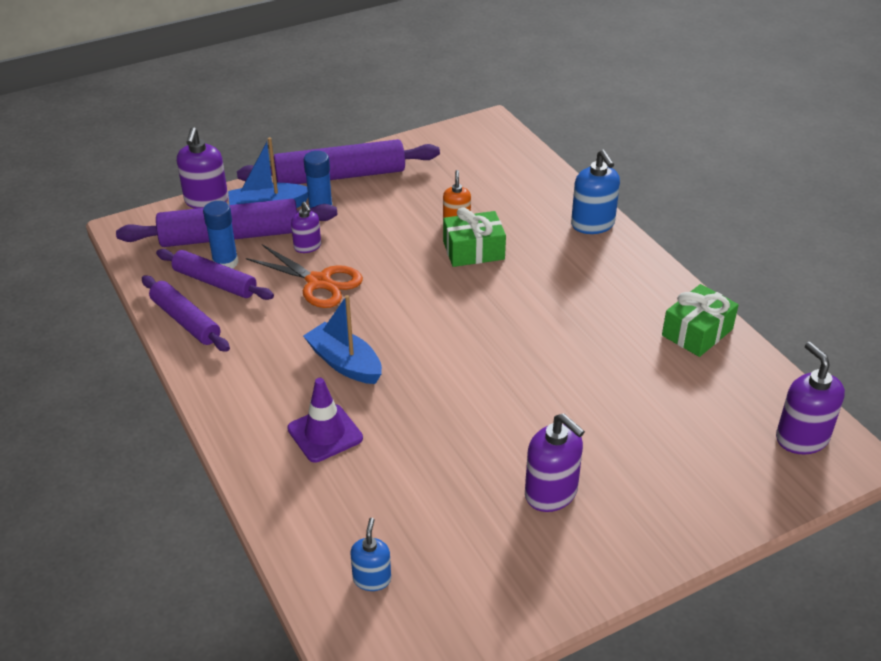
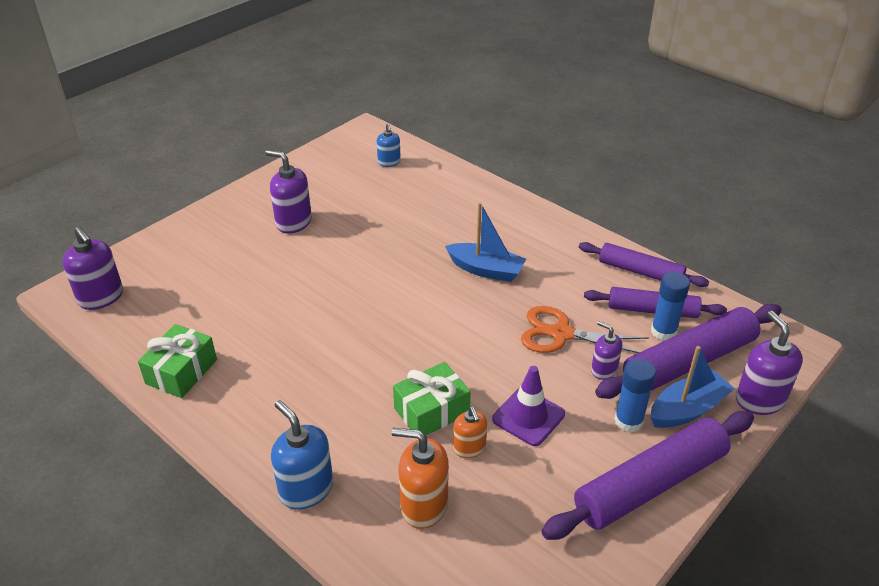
camera: 160 degrees right, 0 degrees up
purple traffic cone [287,378,363,463] -> purple traffic cone moved to [492,366,565,446]
none -> orange soap dispenser [392,428,449,529]

